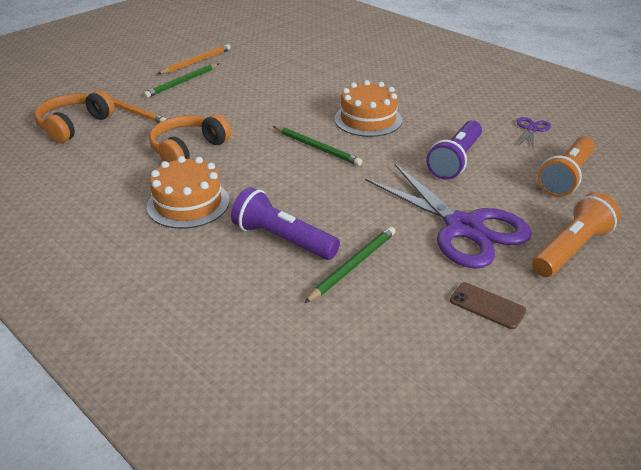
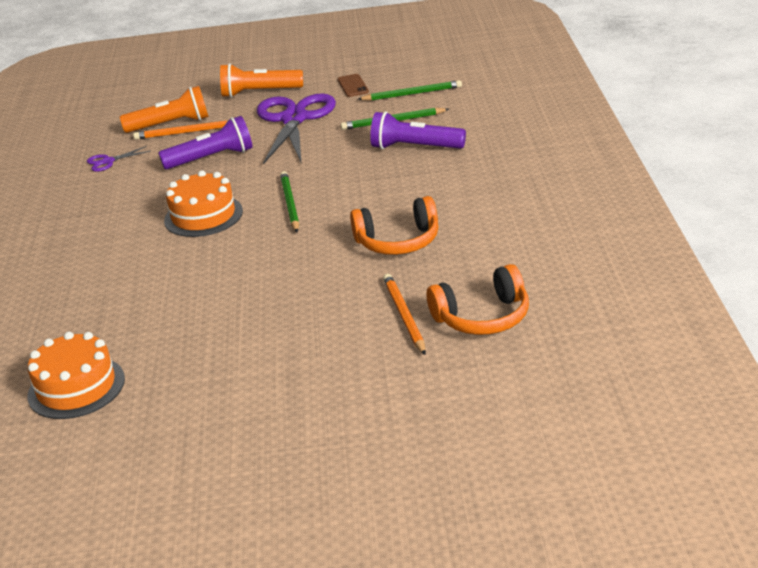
camera: 135 degrees left, 5 degrees down
green pencil [144,64,219,98] -> green pencil moved to [358,80,462,101]
orange cake [147,156,230,229] -> orange cake moved to [27,332,125,419]
orange pencil [158,44,231,74] -> orange pencil moved to [133,120,229,140]
purple flashlight [231,187,340,260] -> purple flashlight turned 120 degrees clockwise [370,111,466,149]

